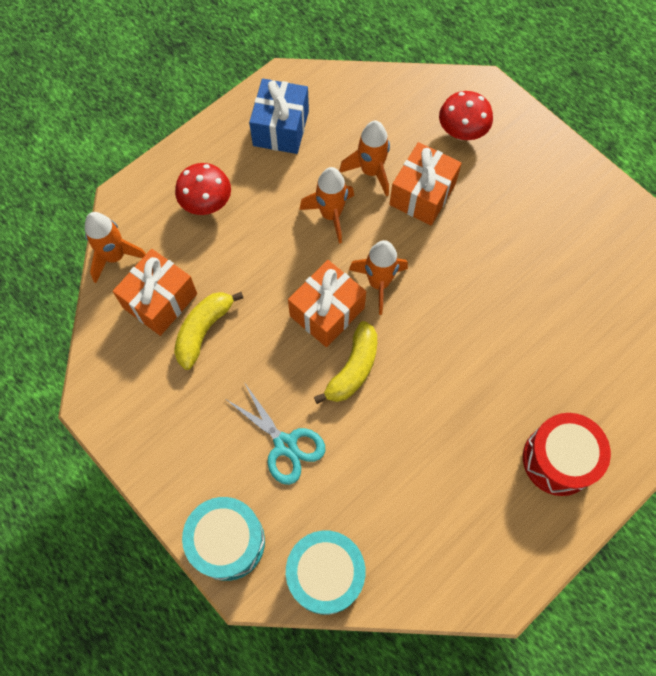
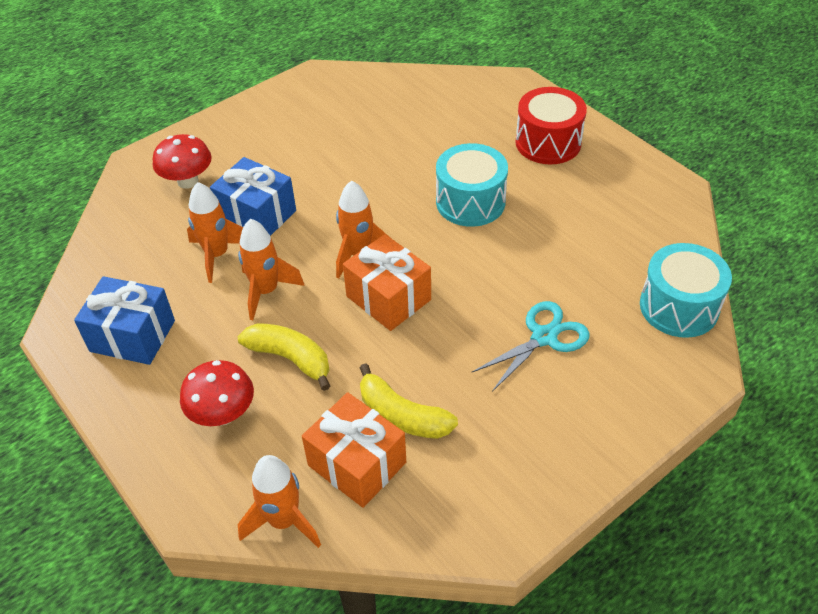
camera: 85 degrees left, 20 degrees down
turquoise drum [182,497,265,581] -> turquoise drum moved to [436,143,508,227]
yellow banana [314,321,377,404] -> yellow banana moved to [238,323,330,391]
orange gift [389,142,462,225] -> blue gift [210,157,296,236]

